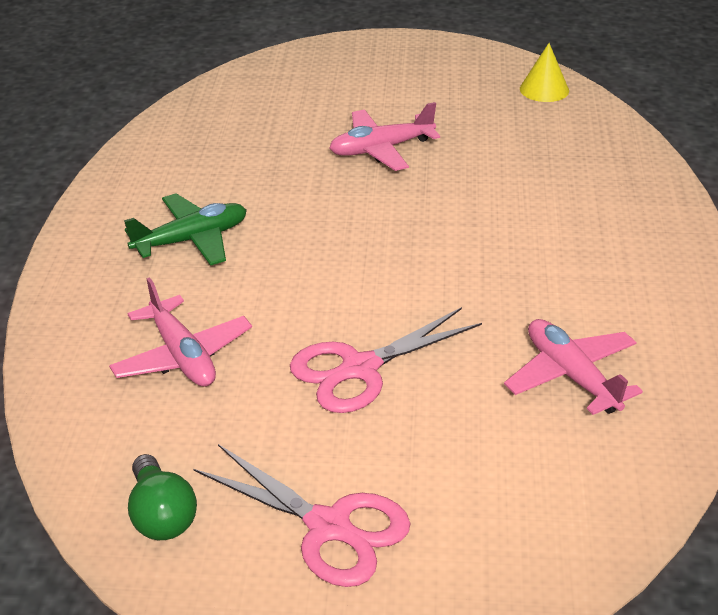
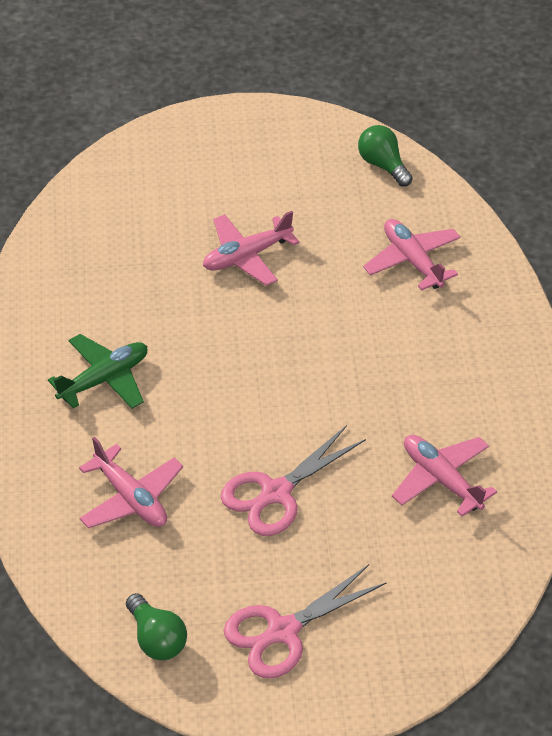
camera: 10 degrees left, 10 degrees up
pink scissors [194,444,411,587] -> pink scissors turned 120 degrees clockwise [224,564,387,679]
yellow cone [520,43,569,102] -> green light bulb [358,125,413,187]
none -> pink plane [363,219,461,291]

